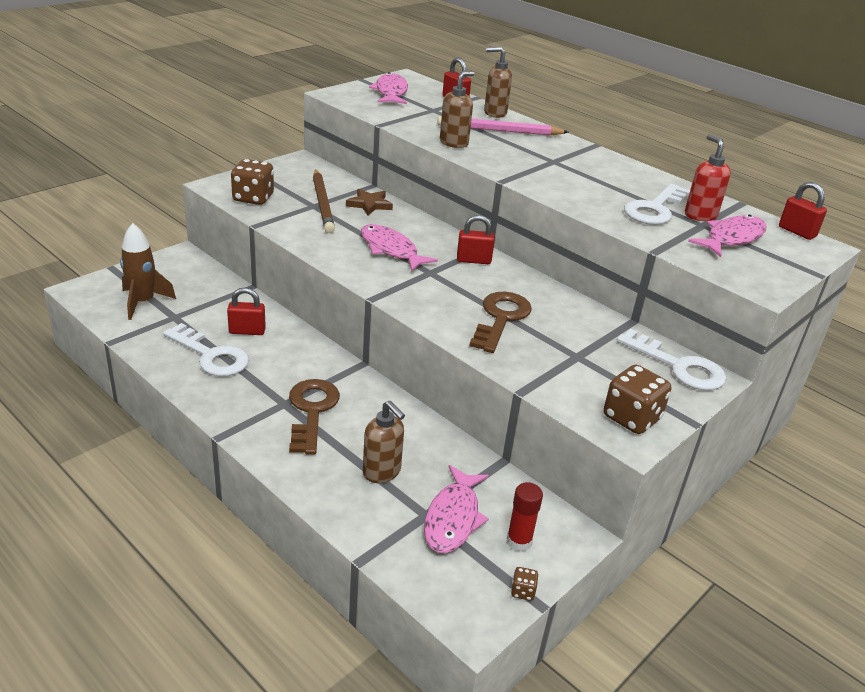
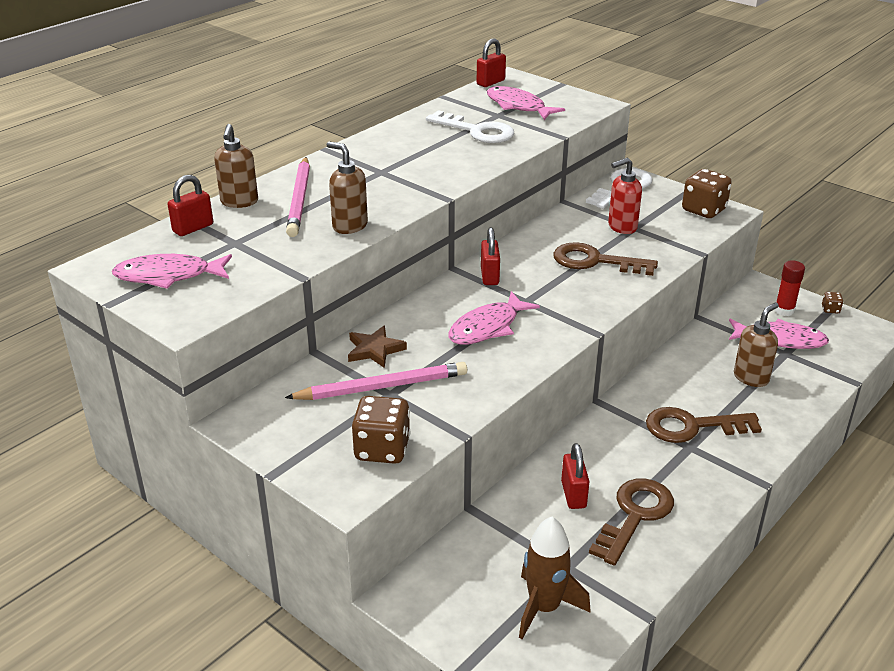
camera: 90 degrees left, 0 degrees up
white key [163,323,249,376] -> brown key [589,479,674,566]
brown pencil [313,169,335,233] -> pink pencil [285,362,467,400]
red soap dispenser [685,134,731,221] -> red soap dispenser moved to [608,158,642,234]

